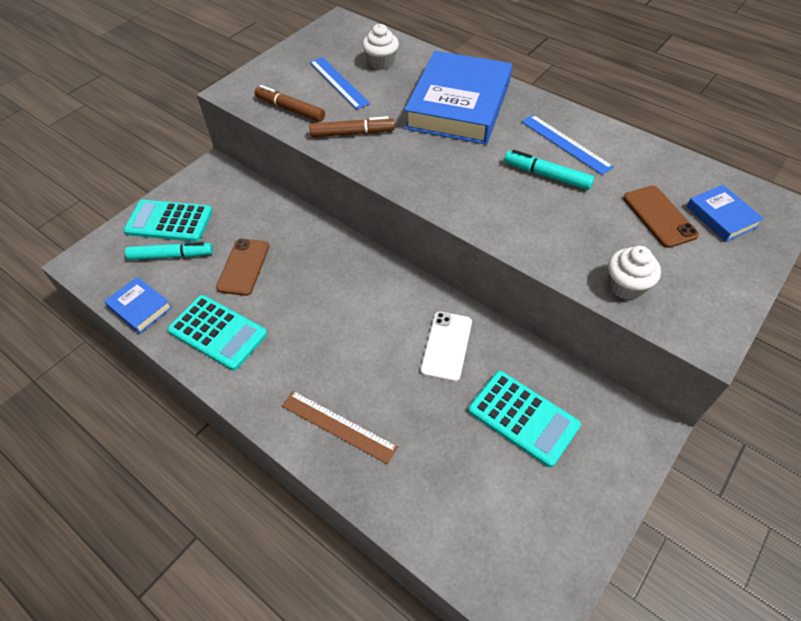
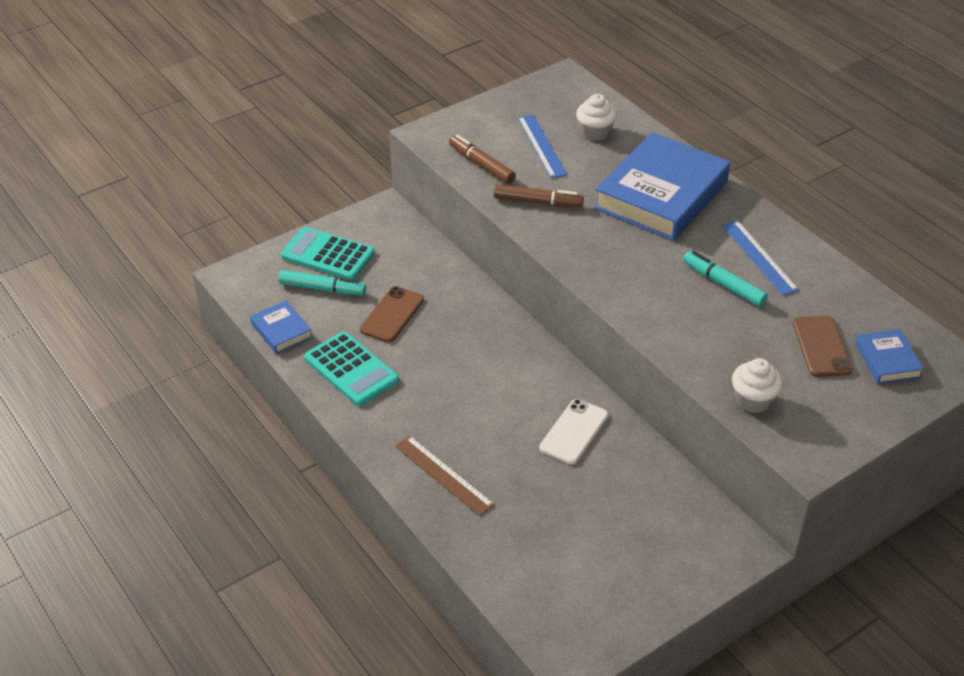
camera: 15 degrees right, 10 degrees down
turquoise calculator [468,371,581,467] -> none

